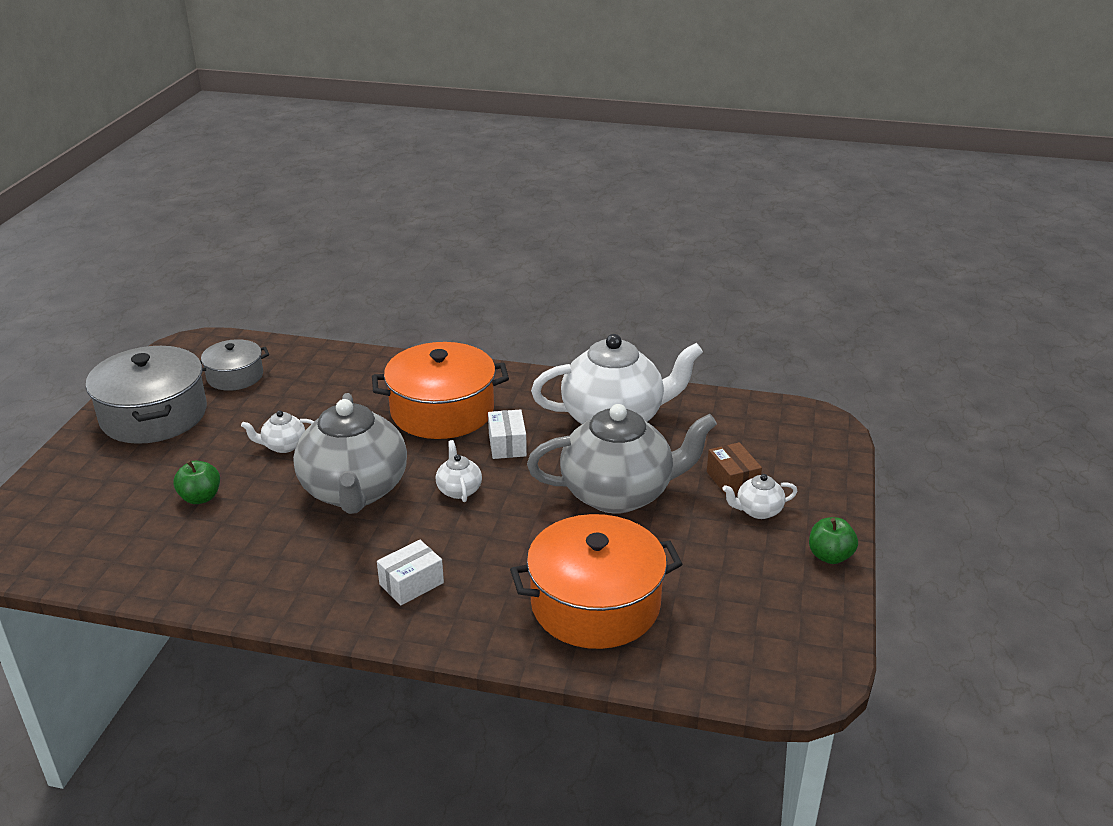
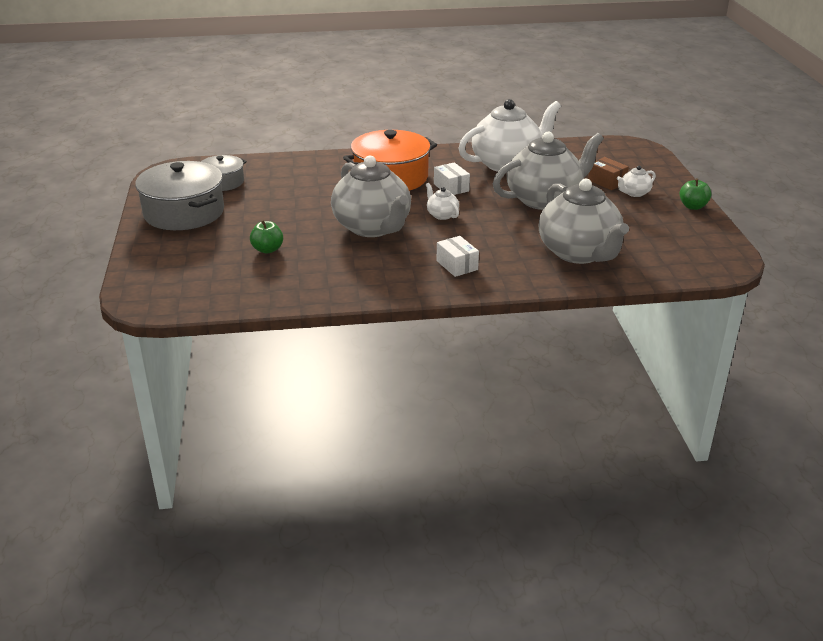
camera: 20 degrees left, 0 degrees up
white teapot [241,410,314,453] -> none
white box [377,540,444,605] -> white box turned 60 degrees counterclockwise [437,236,479,277]
orange pot [510,514,682,649] -> grey teapot [539,179,629,264]

